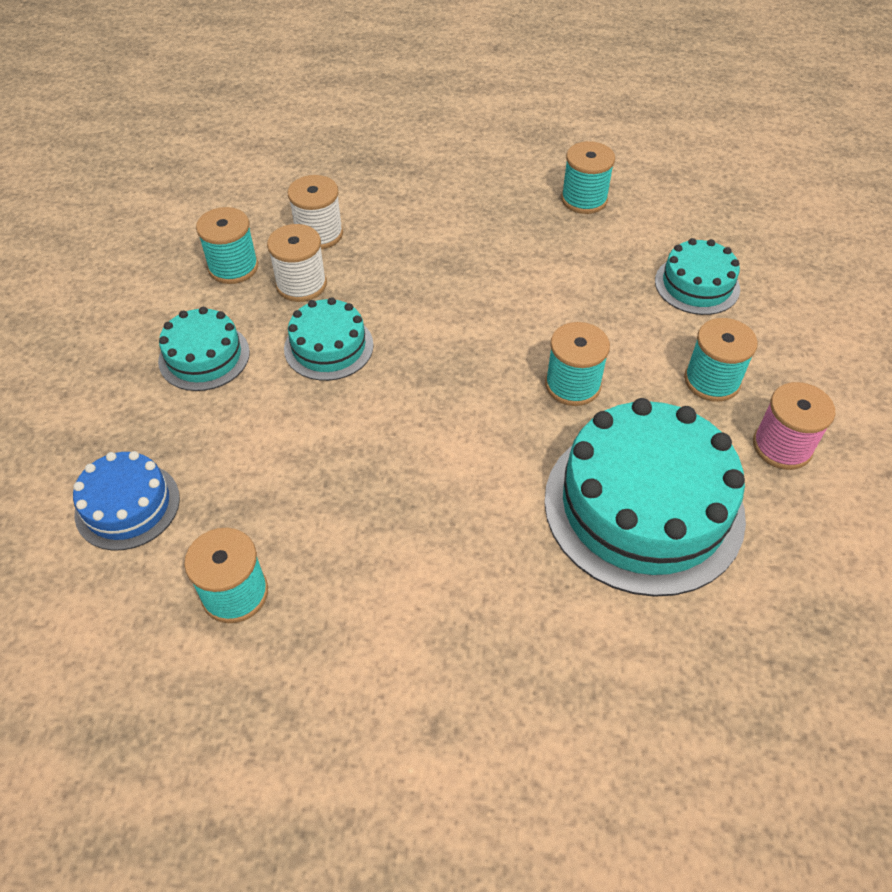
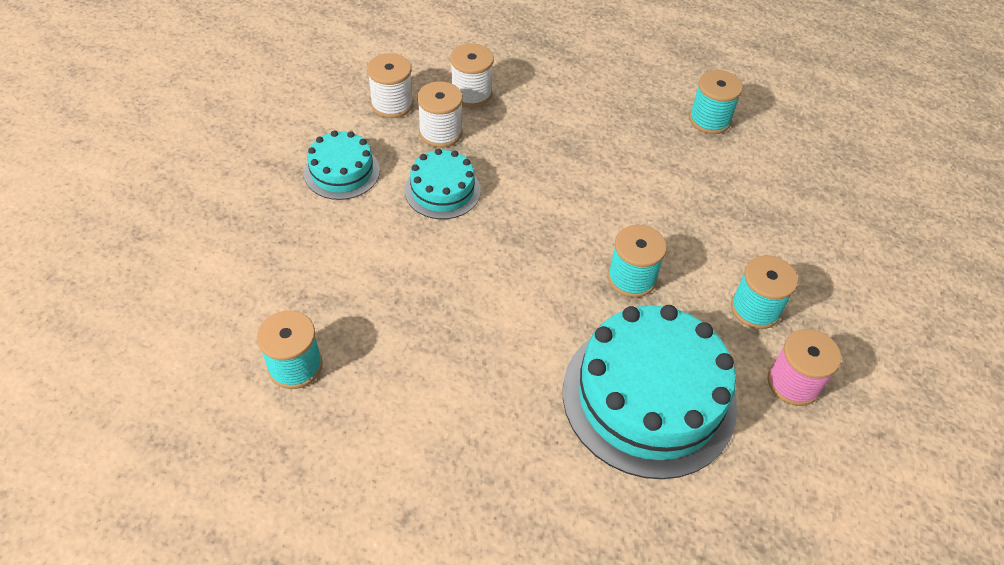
camera: 15 degrees right, 0 degrees up
blue cake [73,451,180,551] -> none
turquoise spool [196,207,258,284] -> white spool [367,53,413,118]
turquoise cake [655,238,740,315] -> none

